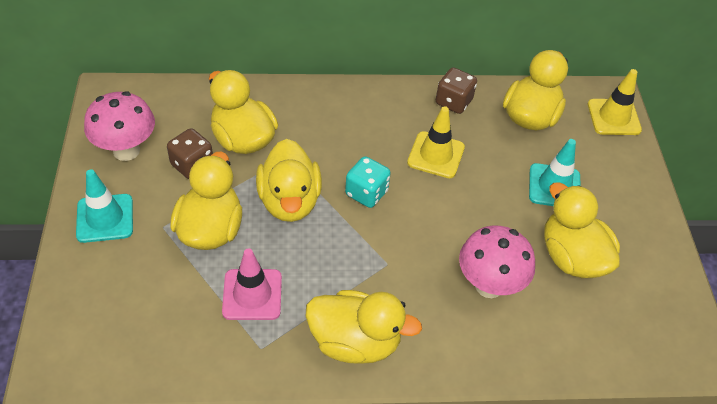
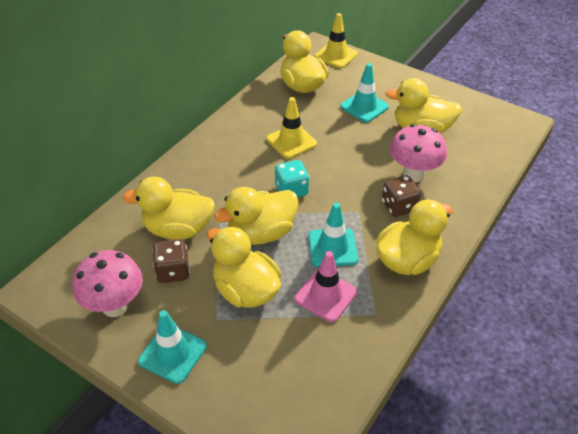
camera: 50 degrees left, 5 degrees down
yellow duck [256,139,322,222] -> yellow duck turned 120 degrees clockwise [214,187,298,245]
brown dice [436,67,477,114] -> brown dice moved to [382,175,421,217]
none -> turquoise traffic cone [308,203,358,267]

